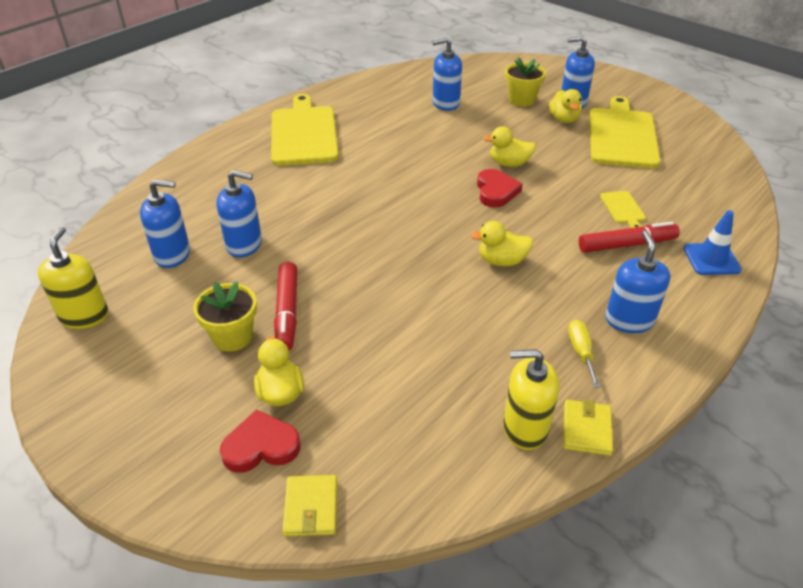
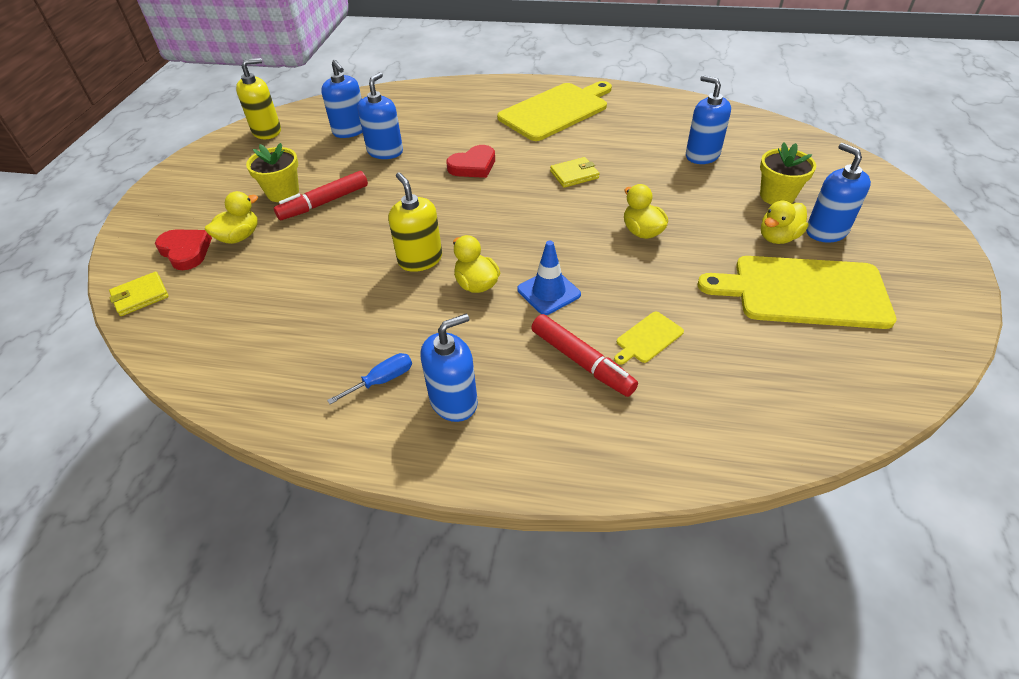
camera: 60 degrees right, 5 degrees up
blue soap dispenser [216,170,262,257] -> blue soap dispenser turned 135 degrees counterclockwise [358,72,403,159]
red heart [477,169,523,208] -> red heart moved to [446,145,495,178]
yellow soap dispenser [503,349,559,450] -> yellow soap dispenser moved to [388,173,442,272]
yellow wallet [563,399,613,456] -> yellow wallet moved to [550,157,599,188]
yellow screwdriver [568,320,600,388] -> blue screwdriver [327,353,412,404]
yellow cutting board [589,96,661,168] -> yellow cutting board turned 150 degrees counterclockwise [697,256,897,329]
blue traffic cone [683,210,742,275] -> blue traffic cone moved to [517,241,581,315]

